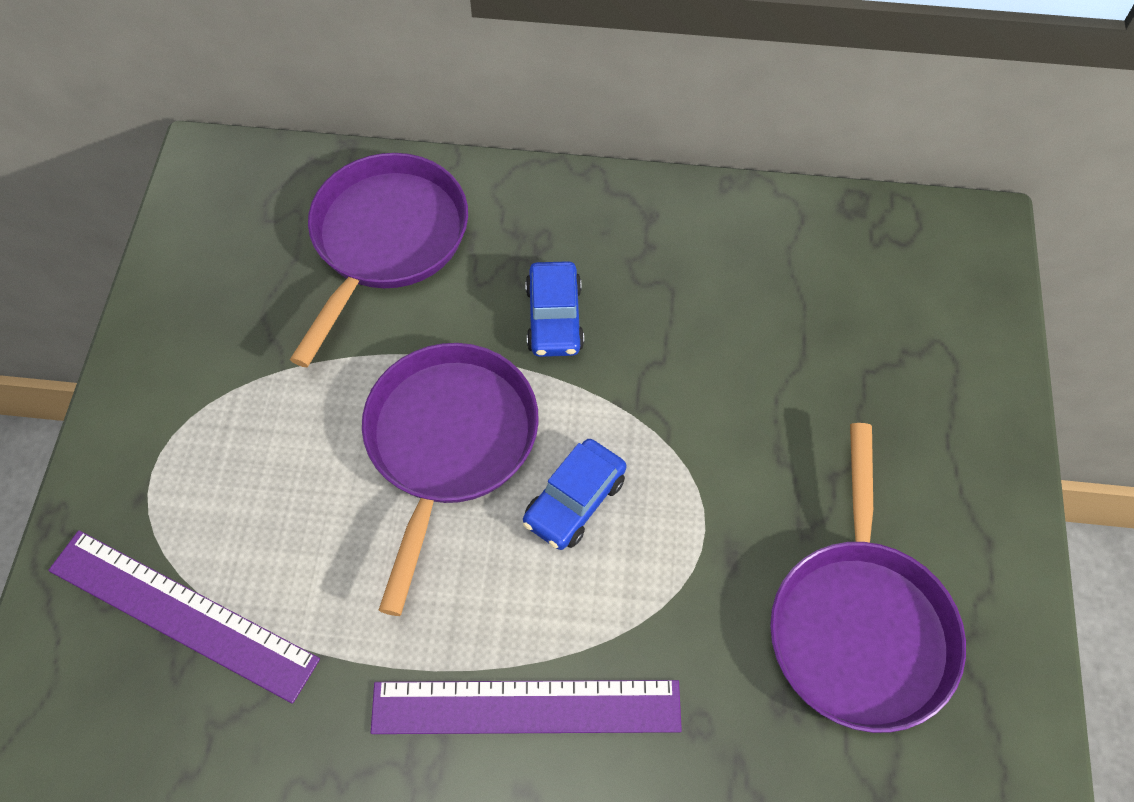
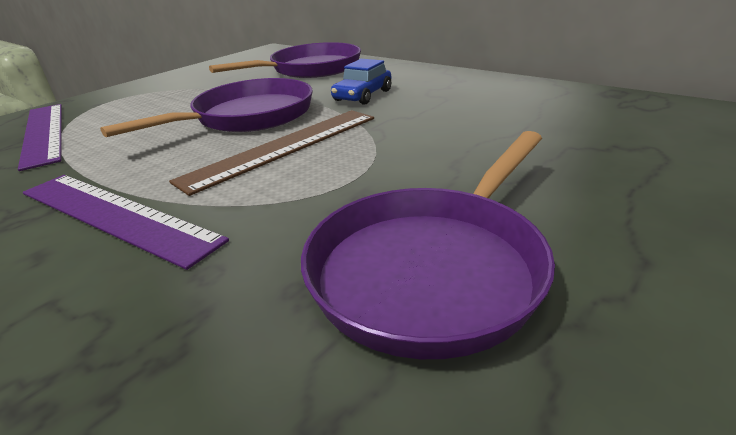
camera: 35 degrees right, 30 degrees down
blue car [523,439,626,550] -> brown ruler [169,110,374,196]

